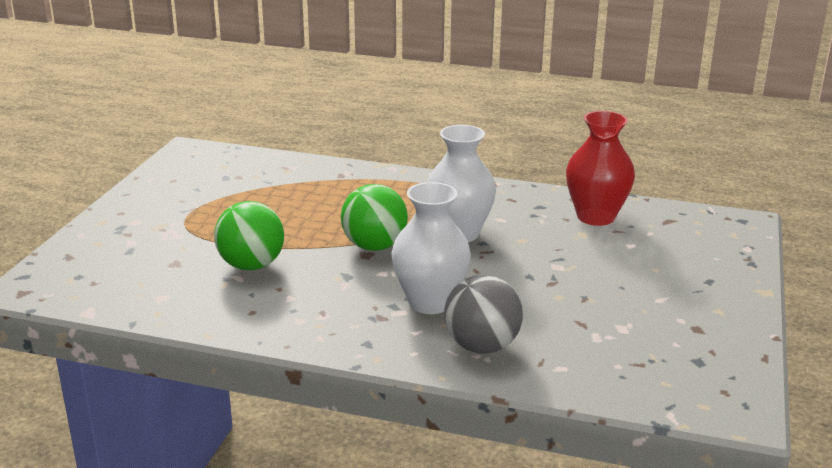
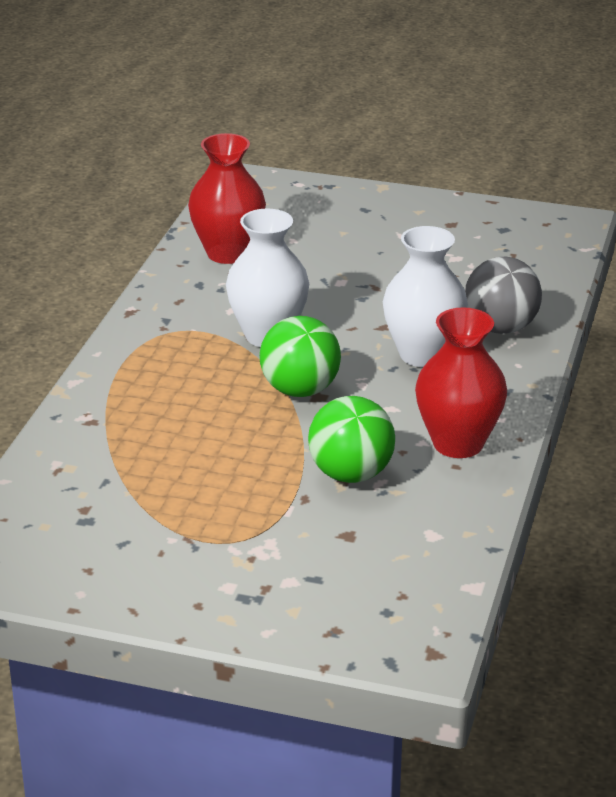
camera: 90 degrees left, 5 degrees up
none -> red vase [415,307,507,458]

